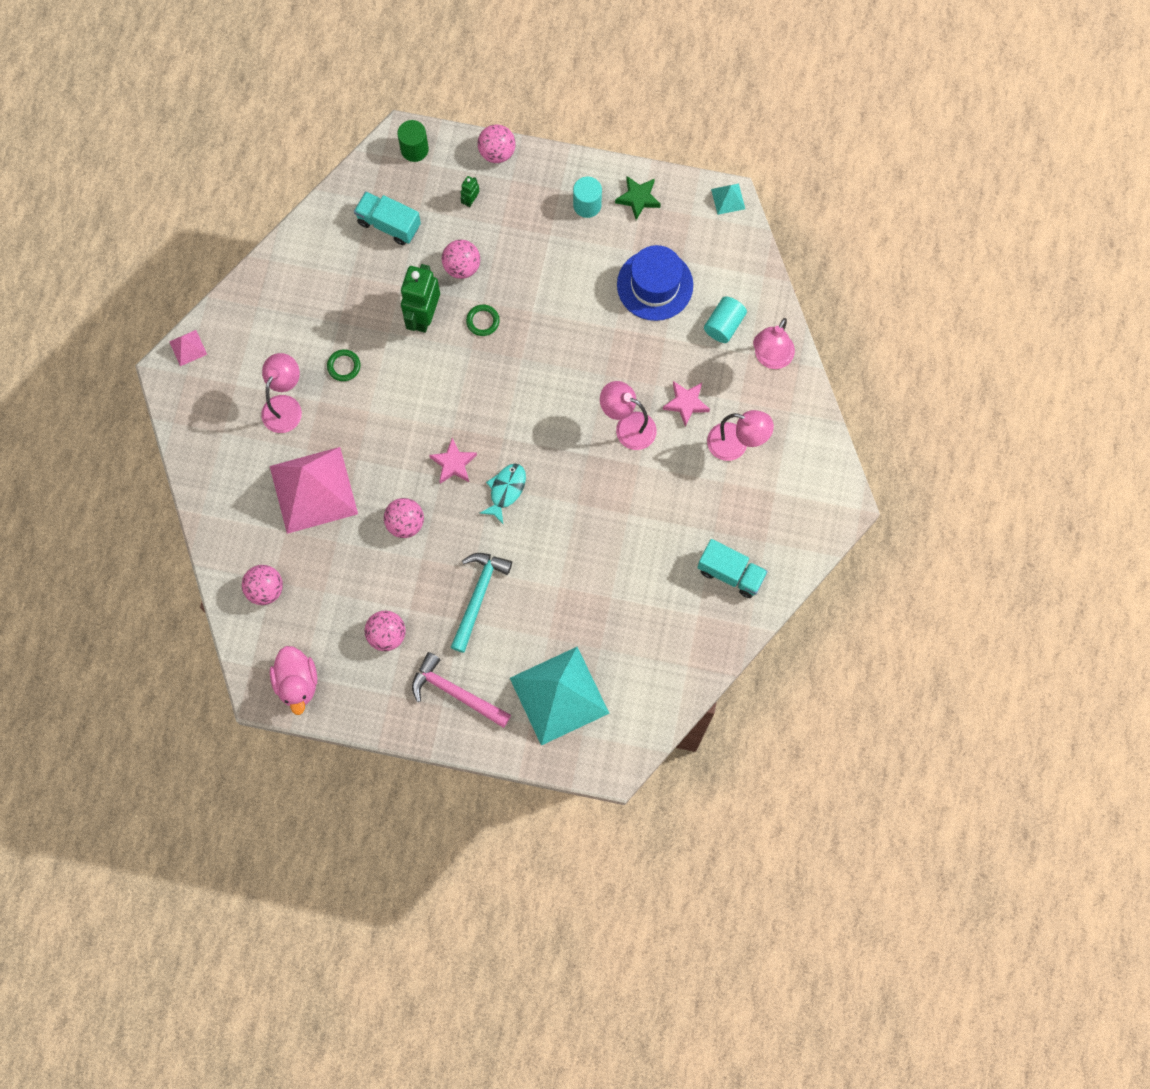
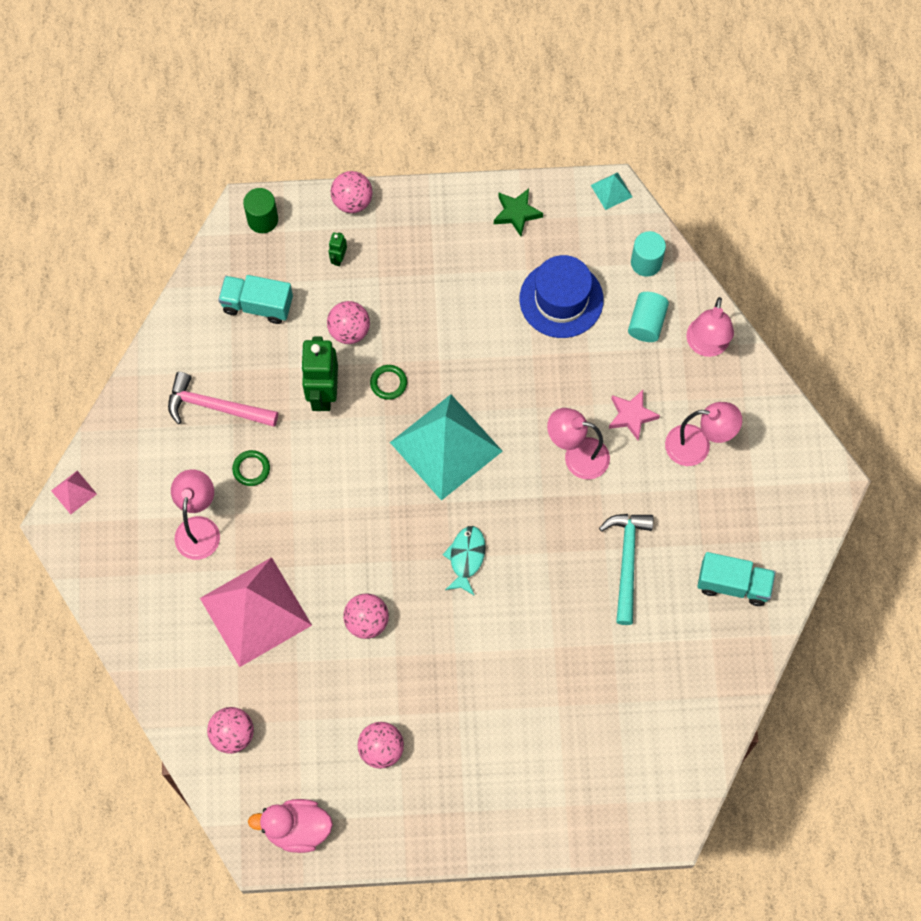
camera: 15 degrees left, 5 degrees down
pink duck [270,646,317,715] -> pink duck turned 120 degrees clockwise [248,799,333,853]
pink hammer [412,652,511,728] -> pink hammer moved to [168,372,278,427]
pink star [429,438,477,484] -> none
turquoise hammer [451,553,512,653] -> turquoise hammer moved to [599,514,653,625]
turquoise pyramid [510,647,610,746] -> turquoise pyramid moved to [390,394,503,501]
turquoise cylinder [573,177,602,218] -> turquoise cylinder moved to [631,231,666,277]

